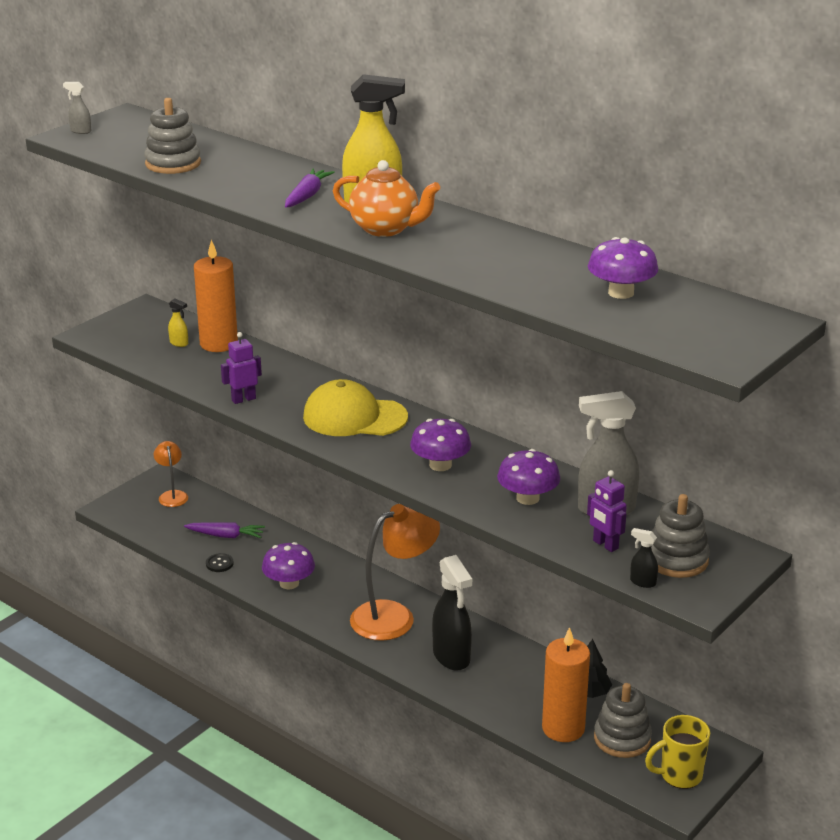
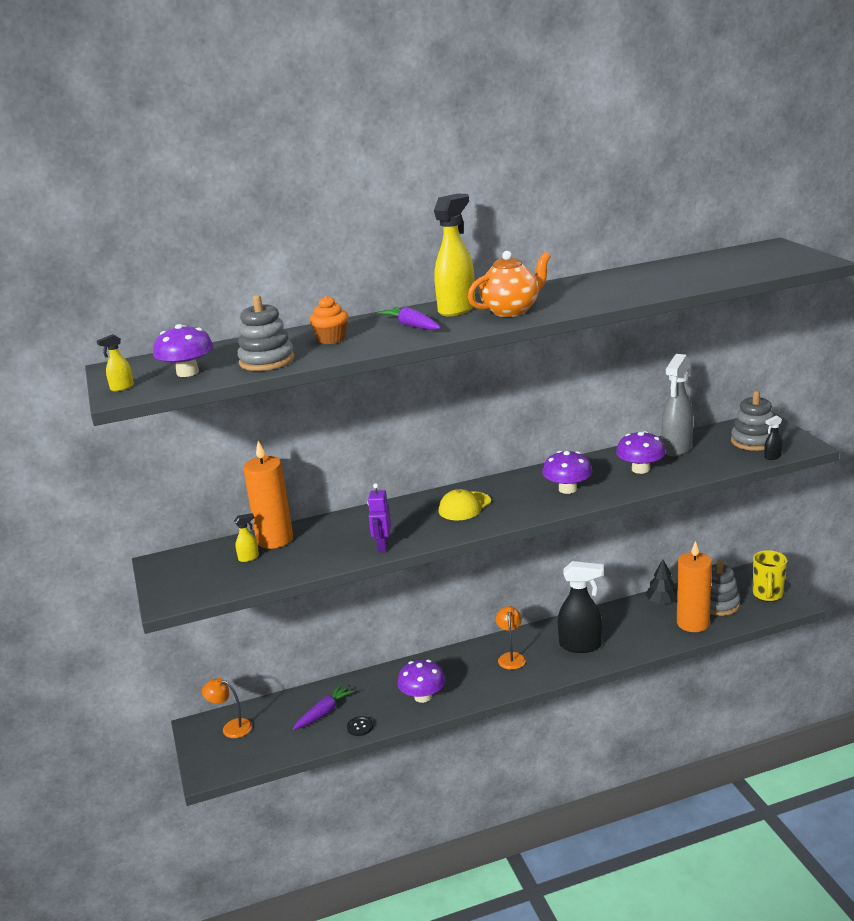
camera: 55 degrees left, 5 degrees down
grey spray bottle [63,82,91,134] -> yellow spray bottle [97,334,134,392]
yellow cap [303,379,408,436] -> yellow cap [439,489,491,520], size x0.64
orange lamp [350,504,440,641] -> orange lamp [496,606,526,670], size x0.52
purple robot [587,470,627,552] -> none
purple mushroom [588,237,658,299] -> purple mushroom moved to [153,324,214,377]
none -> orange cupcake [309,296,349,344]

